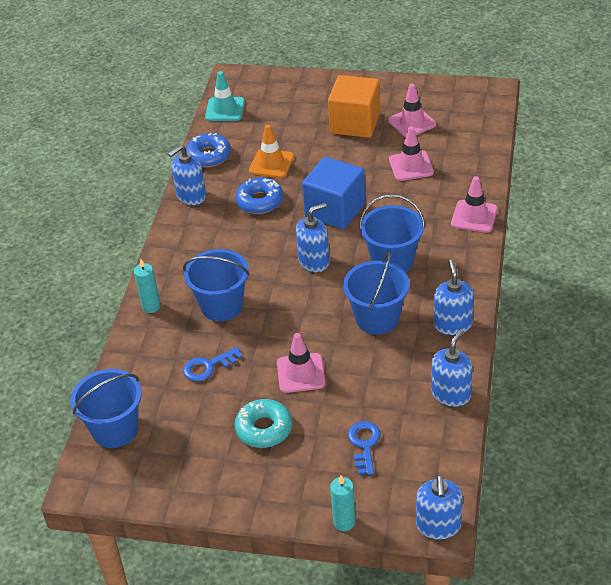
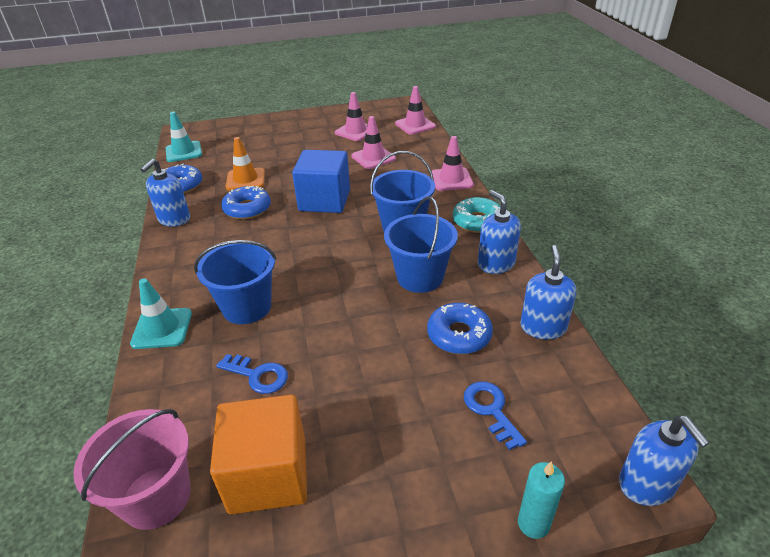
camera: 25 degrees left, 5 degrees down
blue bucket [70,369,142,448] -> pink bucket [73,409,191,530]
turquoise candle [134,259,161,313] -> turquoise traffic cone [130,278,192,349]
blue key [183,347,242,382] -> blue key turned 105 degrees counterclockwise [216,354,288,394]
turquoise donut [235,399,292,448] -> turquoise donut moved to [453,197,501,233]
pink traffic cone [277,333,326,393] -> pink traffic cone moved to [395,86,436,135]
blue soap dispenser [296,203,330,272] -> none
orange cube [328,75,380,138] -> orange cube moved to [210,395,307,514]
none -> blue donut [427,303,493,354]

